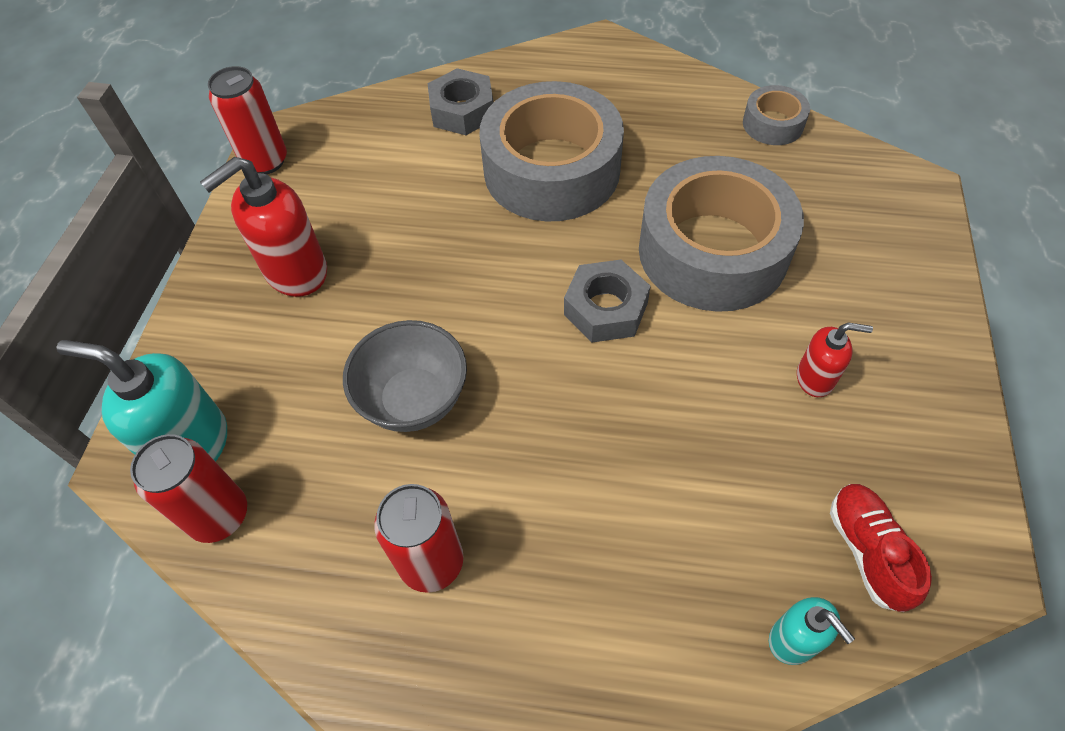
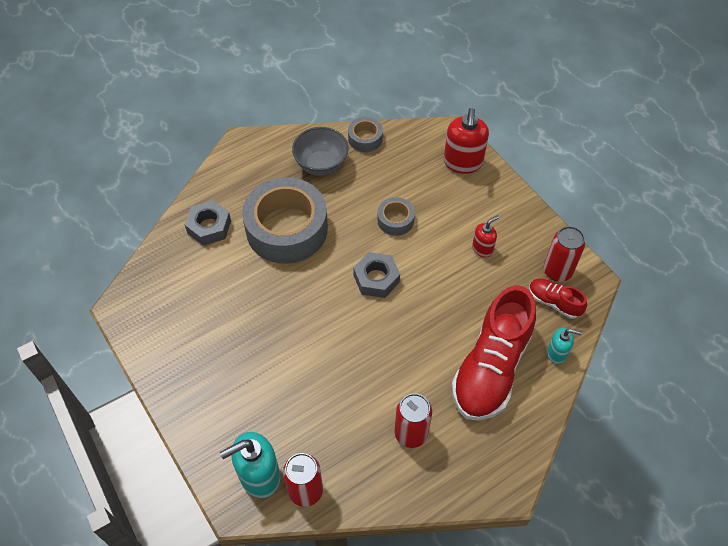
camera: 45 degrees left, 0 degrees up
red soap dispenser [200,157,327,297] -> red soap dispenser moved to [444,108,489,174]
red can [208,66,287,175] -> red can moved to [544,226,585,282]
grey bowl [343,320,467,432] -> grey bowl moved to [292,127,349,176]
grey tape [639,156,804,312] -> grey tape [377,197,415,236], size x0.45
none -> red shoe [452,285,536,421]

